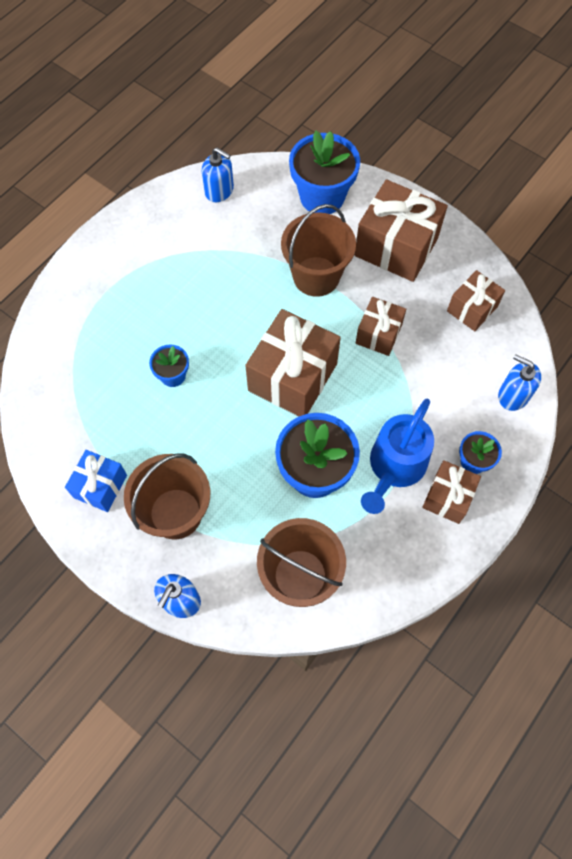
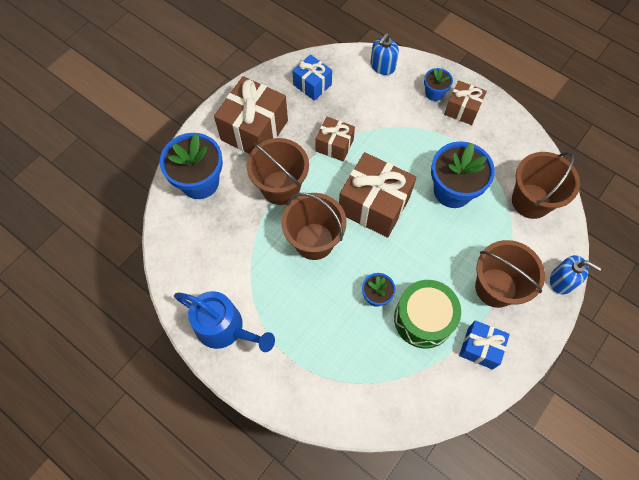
camera: 90 degrees left, 0 degrees up
blue soap dispenser [202,148,234,202] -> none
blue watering can [361,399,434,514] -> blue watering can moved to [174,291,275,352]
brown gift [447,270,505,331] -> blue gift [292,54,332,101]
none -> brown bucket [281,193,347,260]
none -> green drum [394,280,461,349]

